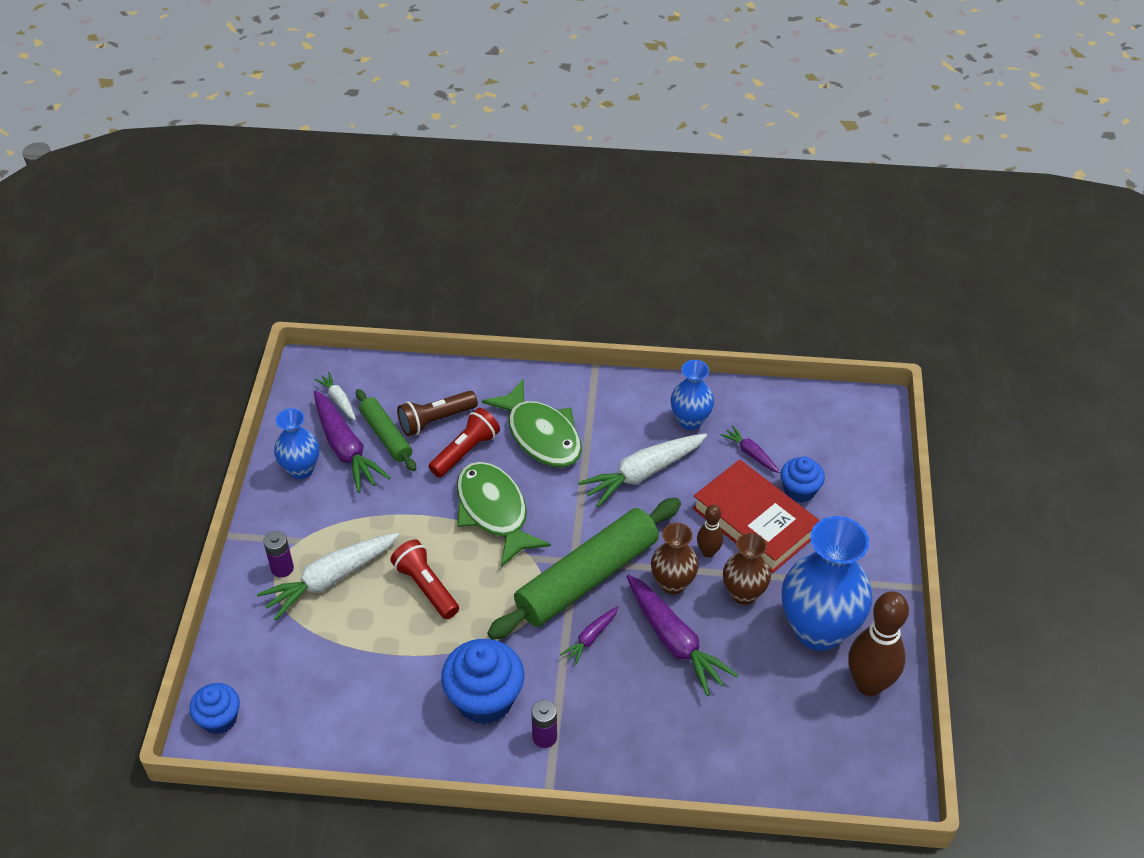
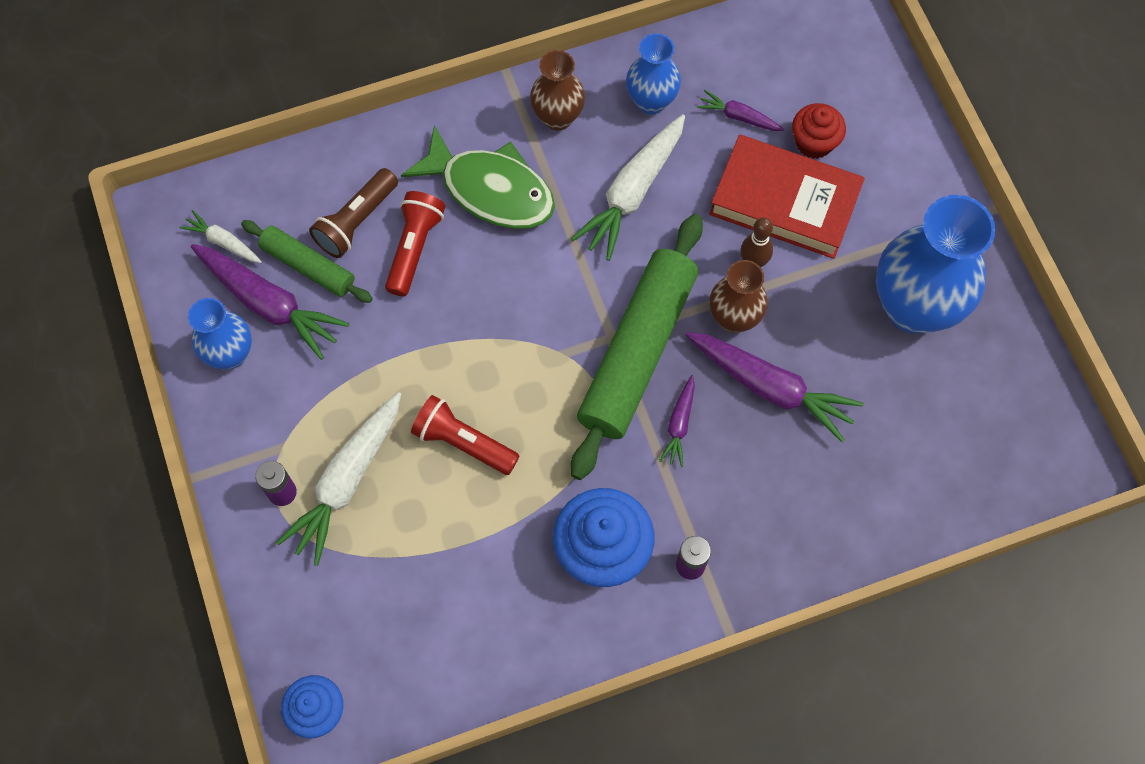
camera: 25 degrees left, 20 degrees up
green fish [457,462,551,567] -> none
brown vase [723,533,771,605] -> brown vase moved to [530,50,585,131]
blue cupcake [780,456,825,503] -> red cupcake [792,103,846,159]
brown bowling pin [848,591,909,696] -> none

